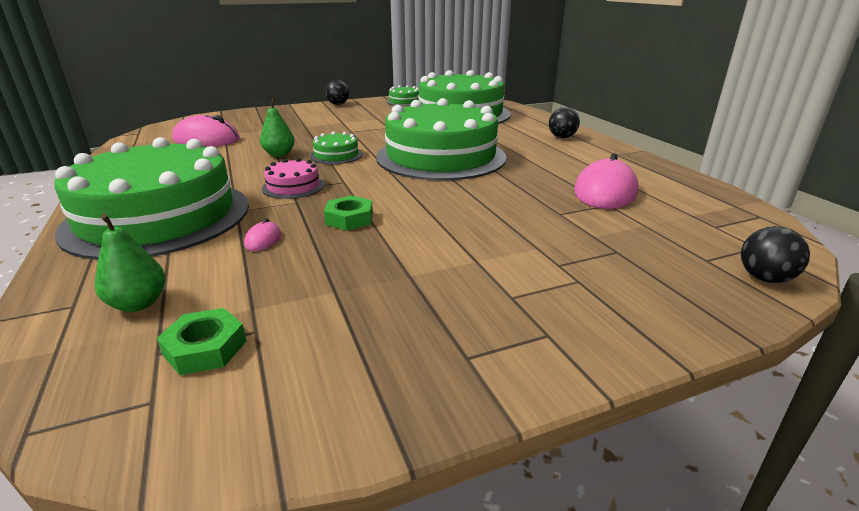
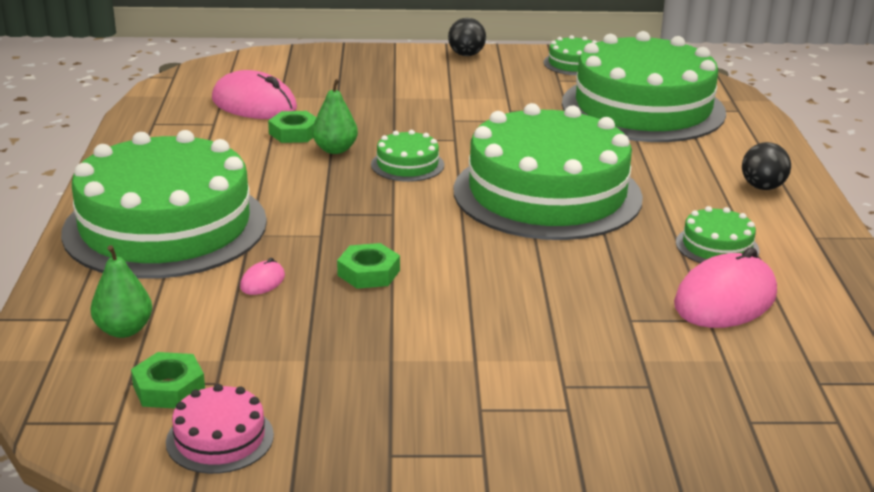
camera: 20 degrees right, 0 degrees up
pink cake [262,158,324,199] -> pink cake moved to [166,384,274,474]
black ball [741,226,810,283] -> none
none -> green nut [268,111,316,143]
none -> green cake [676,206,759,263]

